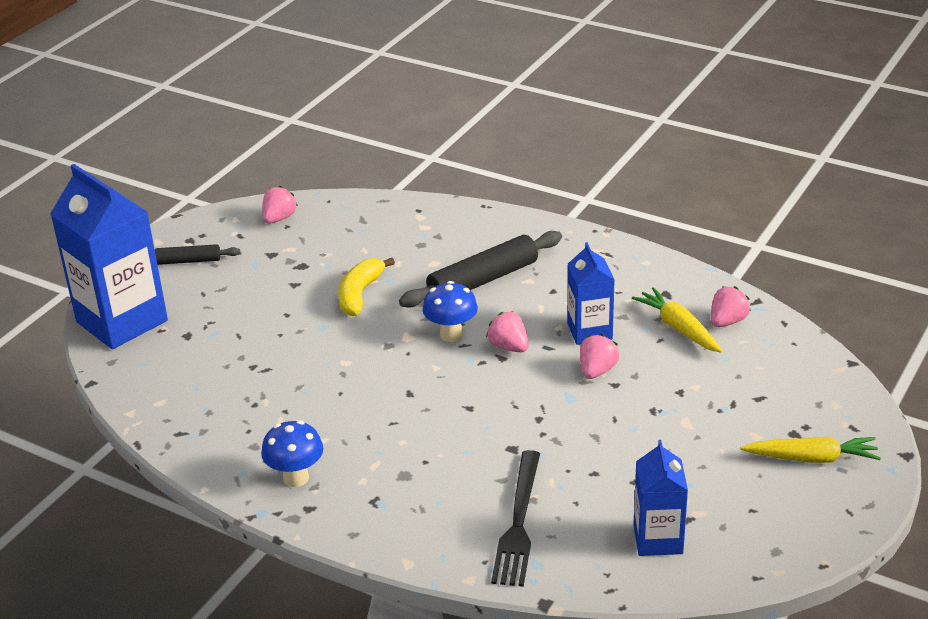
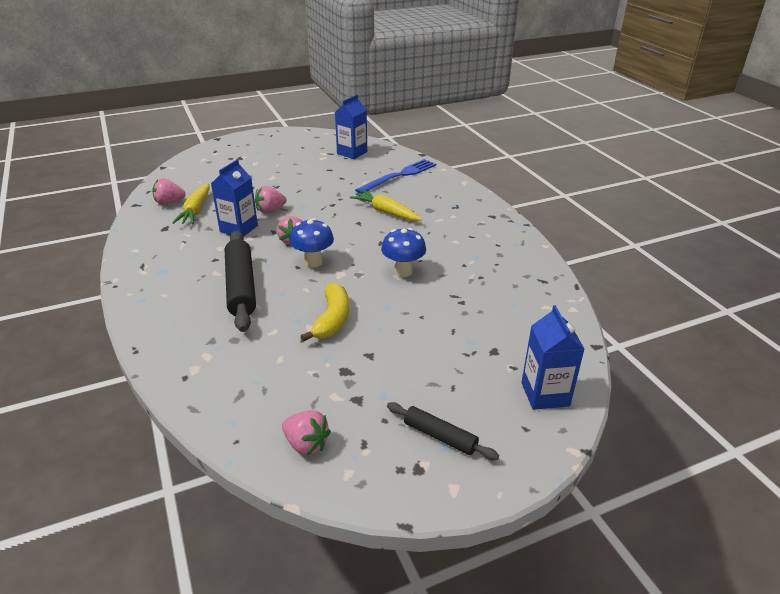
camera: 145 degrees left, 0 degrees up
blue carton [50,164,168,349] -> blue carton [521,305,584,410], size x0.55
blue mushroom [261,420,323,487] -> blue mushroom moved to [381,228,426,277]
pink strawberry [262,186,298,224] -> pink strawberry turned 120 degrees counterclockwise [282,410,331,455]
yellow banana [338,258,395,316] -> yellow banana turned 45 degrees counterclockwise [301,283,349,341]
black rolling pin [399,231,562,308] -> black rolling pin turned 75 degrees clockwise [225,231,256,332]
black fork [491,450,540,587] -> blue fork [355,159,436,194]
yellow carrot [740,437,881,463] -> yellow carrot moved to [350,190,422,221]

